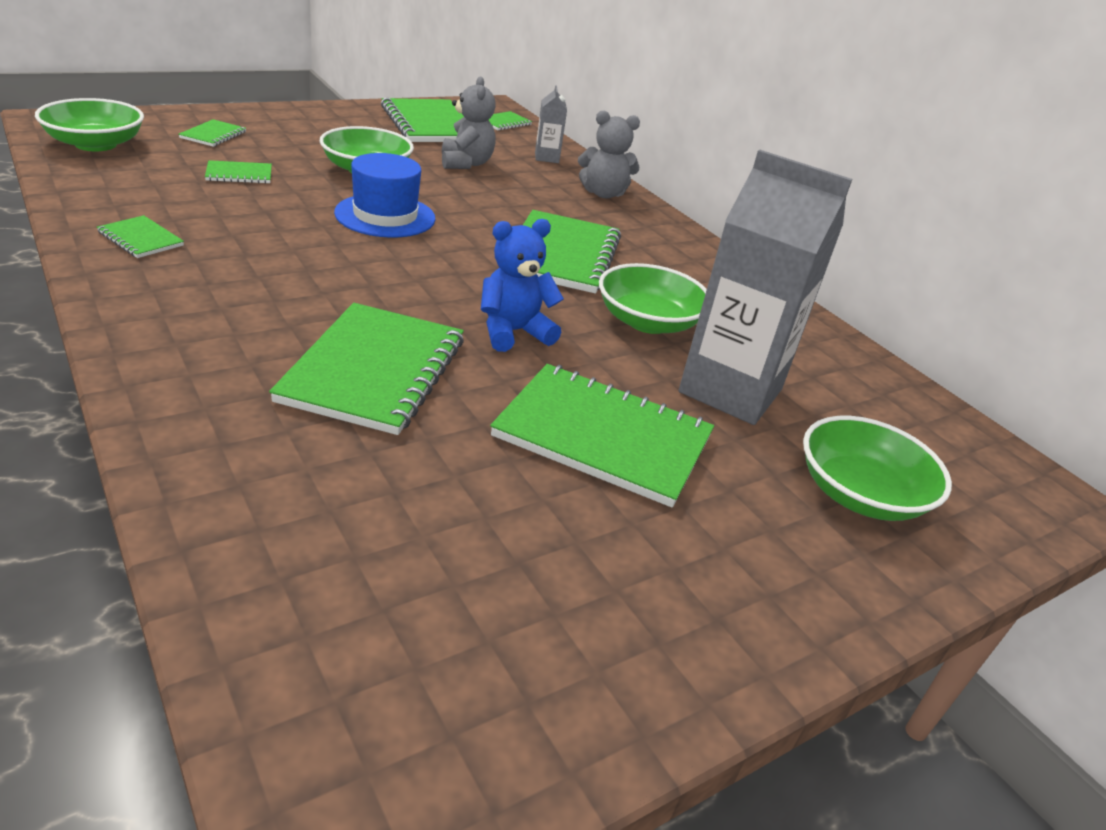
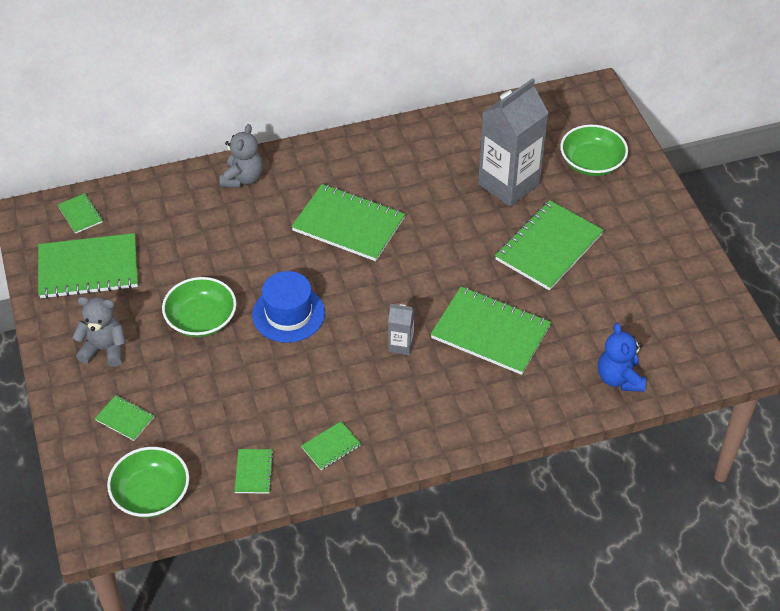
camera: 70 degrees left, 15 degrees up
green notebook [205,160,272,184] -> green notebook moved to [234,449,274,494]
grey teddy bear [442,76,496,169] -> grey teddy bear moved to [72,297,126,367]
blue teddy bear [481,219,564,352] -> blue teddy bear moved to [598,323,646,392]
grey carton [535,85,567,163] -> grey carton moved to [388,304,415,355]
green bowl [599,263,707,334] -> none

